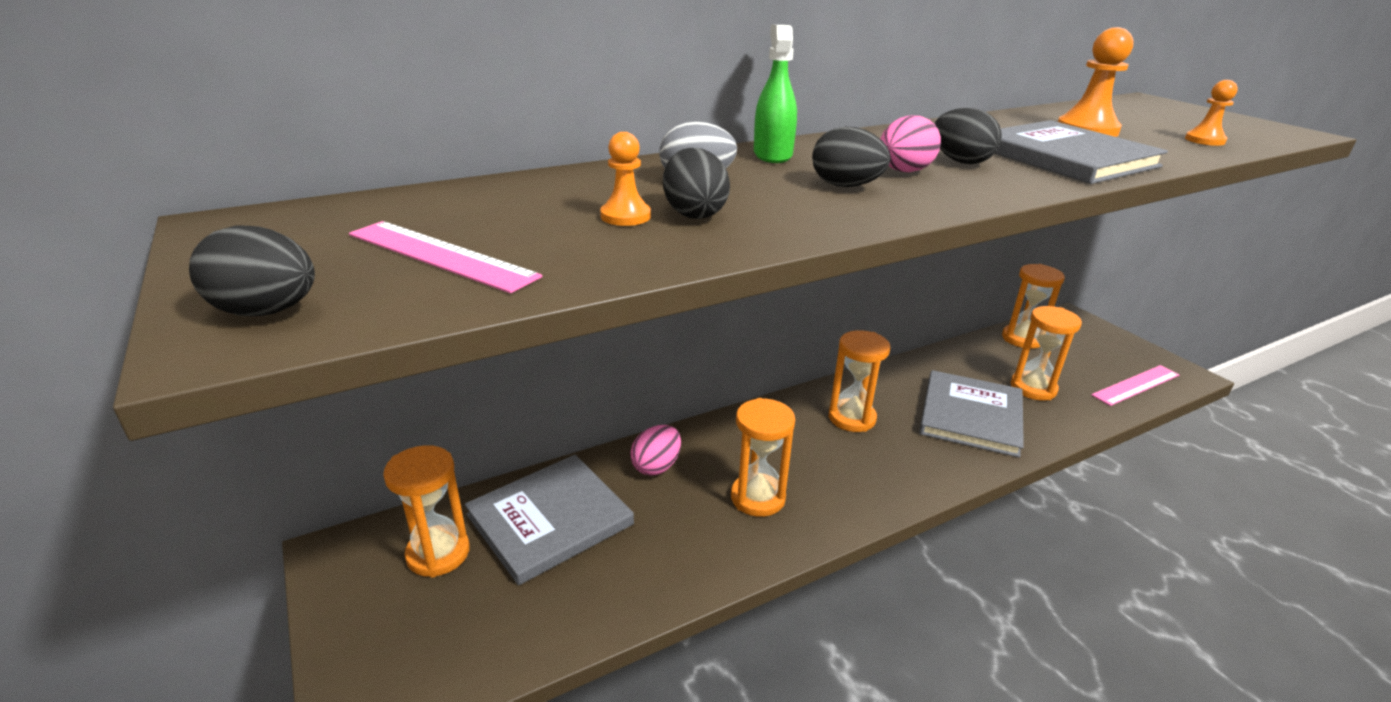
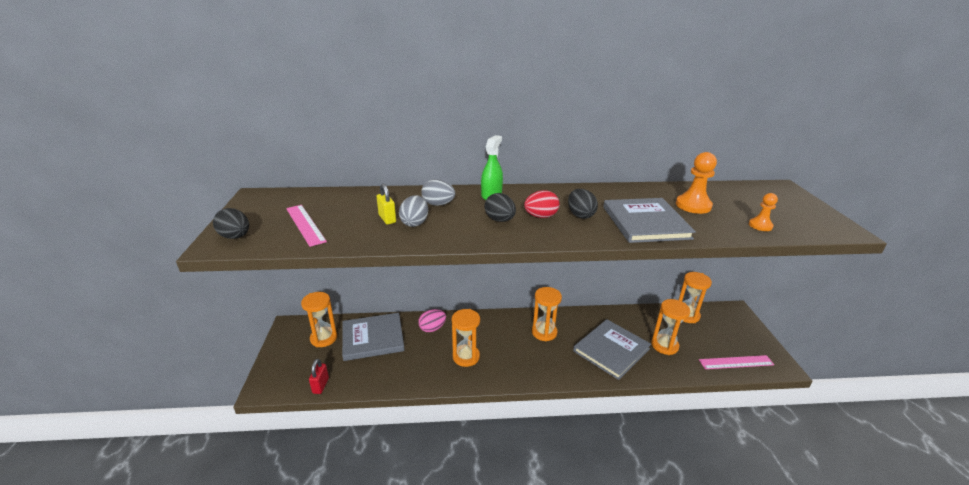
camera: 25 degrees right, 0 degrees up
orange pawn [600,132,651,226] -> yellow padlock [377,183,396,224]
black egg [663,148,730,219] -> grey egg [399,195,428,227]
pink egg [880,115,941,172] -> red egg [524,190,560,218]
none -> red padlock [309,359,329,394]

